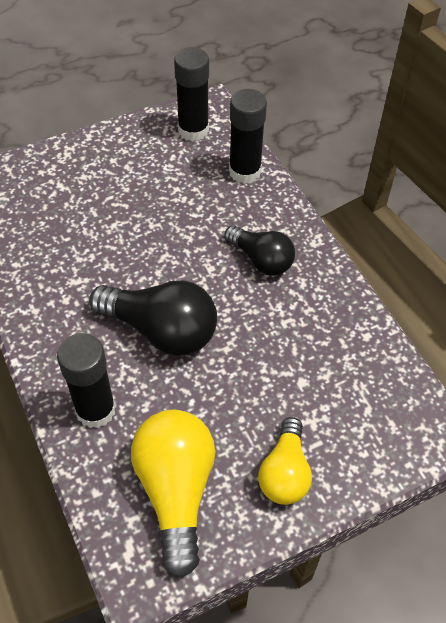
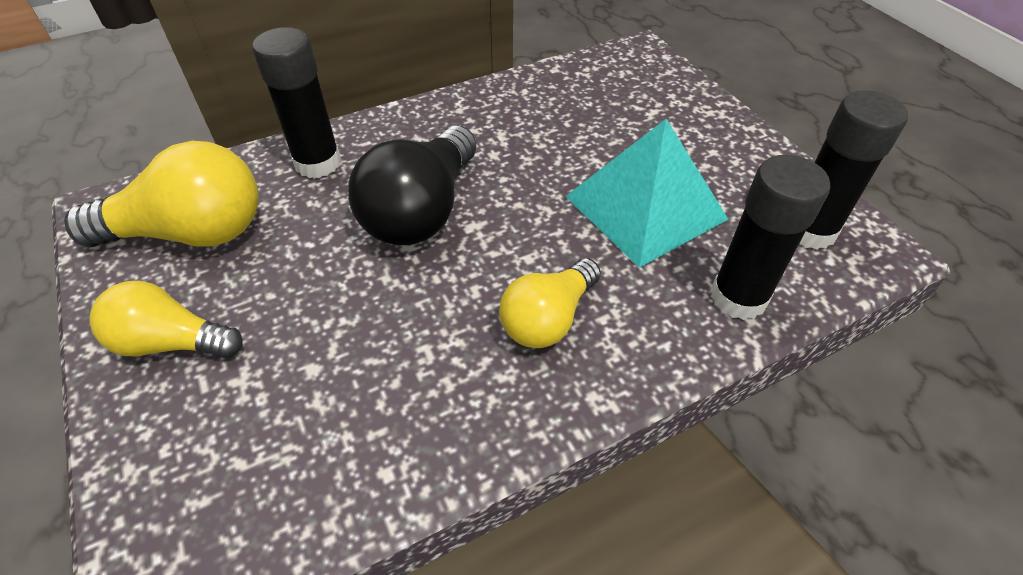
camera: 90 degrees right, 5 degrees down
black light bulb [224,225,295,276] -> yellow light bulb [499,258,601,348]
none -> turquoise pyramid [565,119,729,268]

